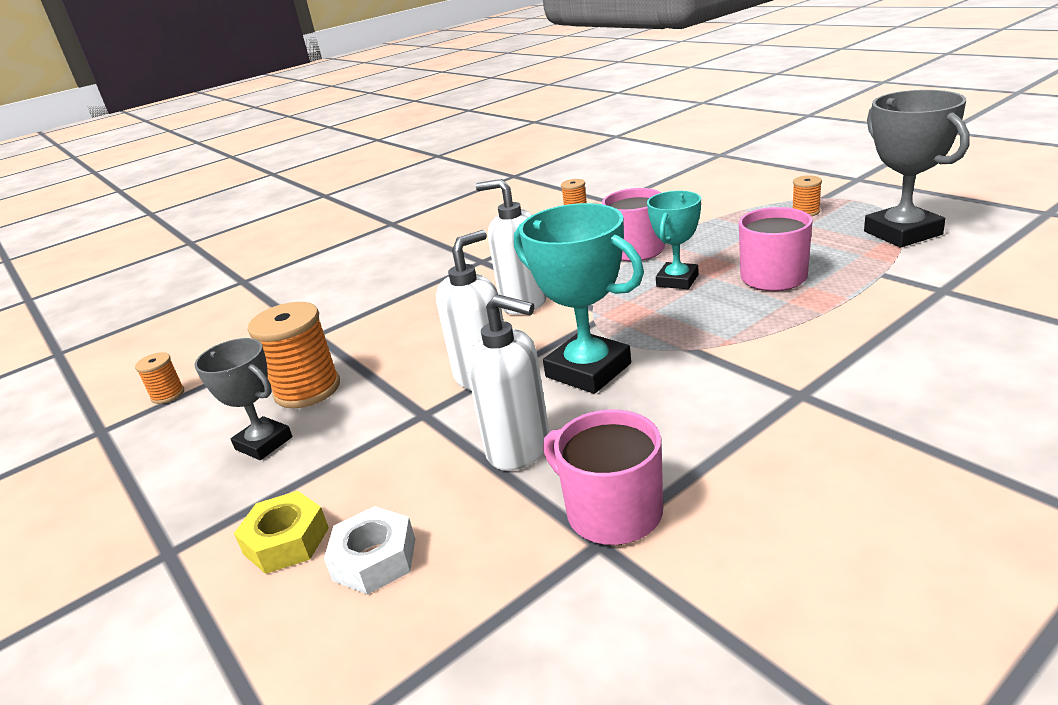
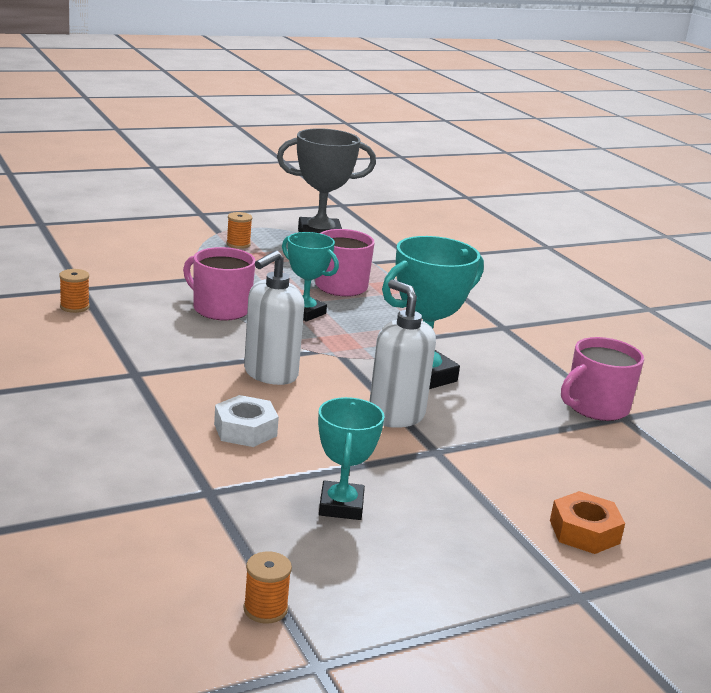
camera: 85 degrees left, 5 degrees down
grey trophy [194,338,292,460] -> none
yellow nut [234,491,329,574] -> orange nut [550,491,625,554]
orange spool [248,302,340,408] -> turquoise trophy [318,397,384,520]
white nut [324,506,415,595] -> white nut moved to [214,395,279,447]
white soap dispenser [467,294,549,471] -> none

